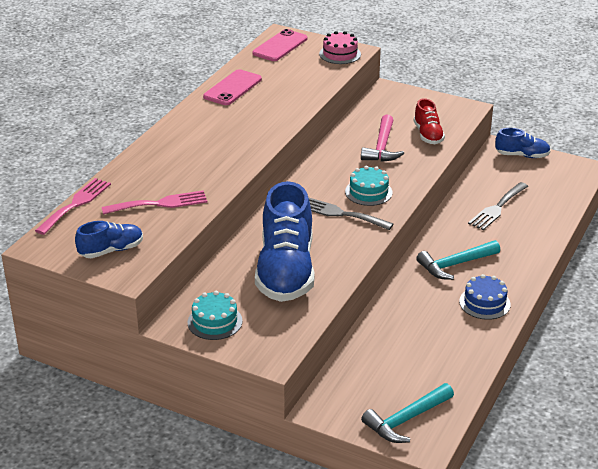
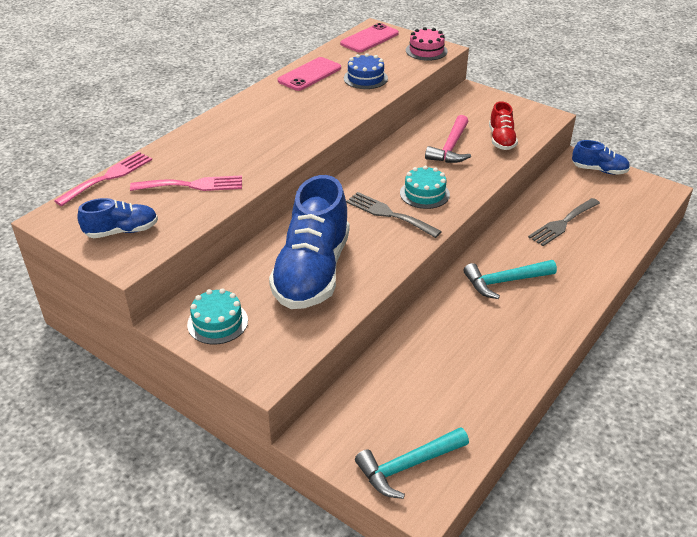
camera: 10 degrees right, 5 degrees up
blue cake [459,274,511,320] -> blue cake moved to [344,53,388,89]

